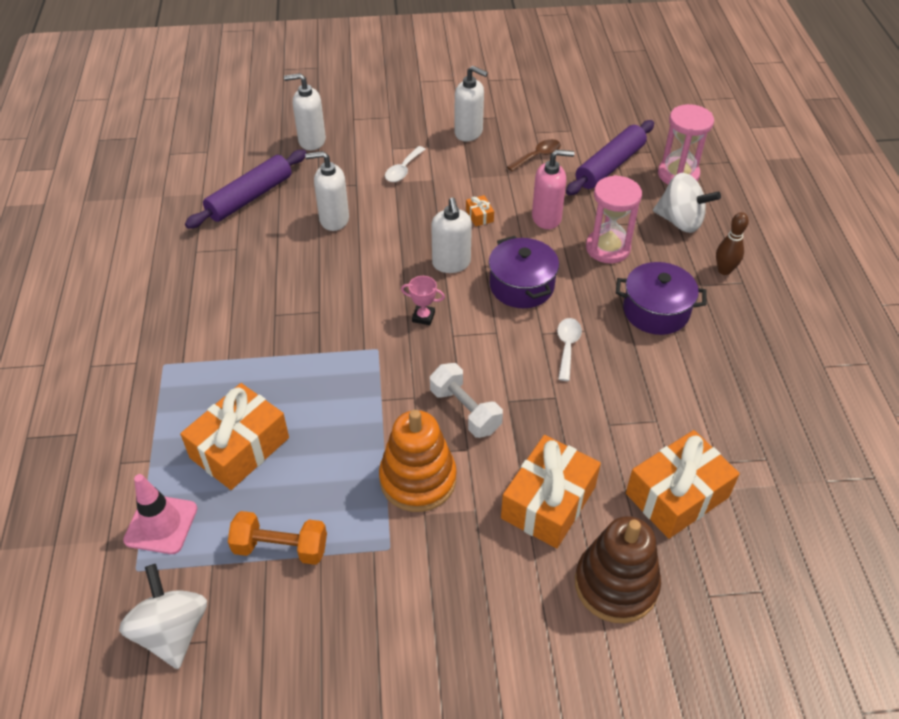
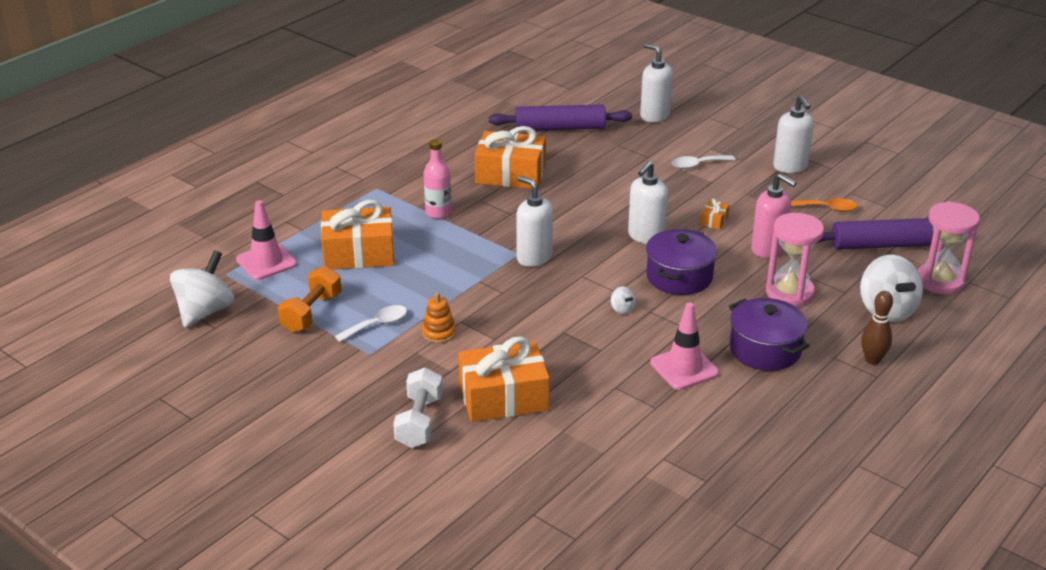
camera: 45 degrees right, 15 degrees down
orange dumbbell [228,511,327,565] -> orange dumbbell turned 60 degrees clockwise [278,266,342,333]
white soap dispenser [305,151,349,231] -> white soap dispenser moved to [516,176,553,267]
orange stacking toy [379,410,457,512] -> orange stacking toy [422,292,456,343], size x0.49
pink trophy [401,276,445,325] -> none
white dumbbell [430,363,503,438] -> white dumbbell moved to [393,367,443,448]
brown spoon [507,139,561,171] -> orange spoon [791,198,858,212]
white spoon [557,318,582,381] -> white spoon moved to [335,305,407,342]
brown stacking toy [575,516,661,623] -> none
orange gift [626,430,740,539] -> orange gift moved to [475,126,546,189]
none -> pink bottle [424,139,451,219]
none -> white spinning top [611,287,636,314]
none -> pink traffic cone [650,303,719,390]

